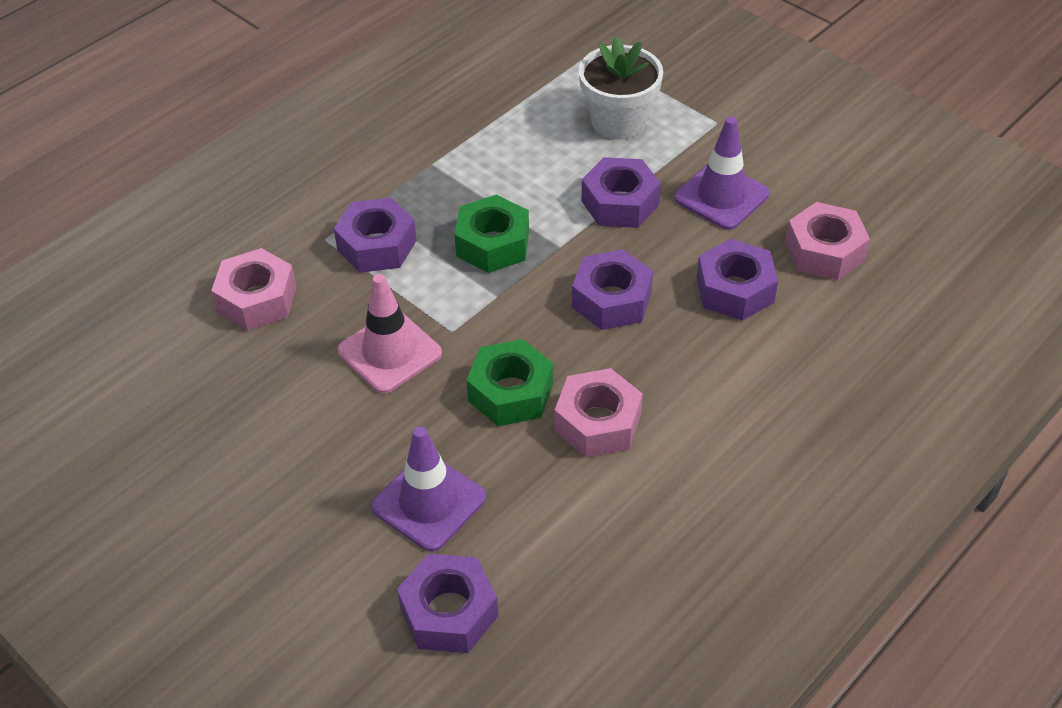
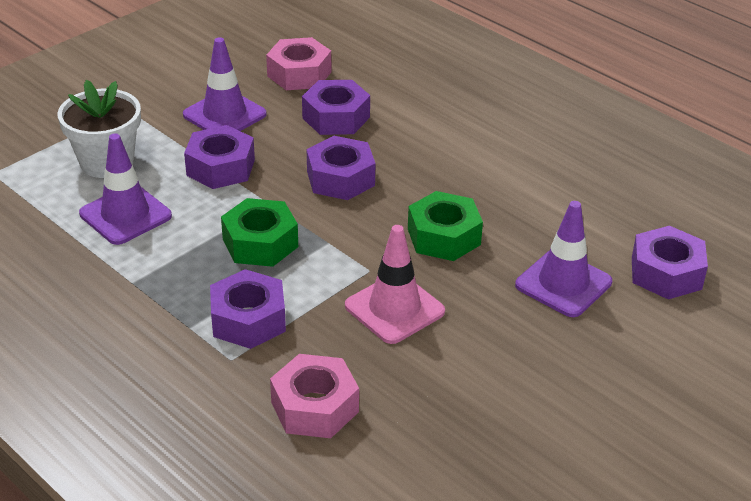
camera: 90 degrees left, 10 degrees down
pink nut [555,368,643,457] -> none
none -> purple traffic cone [79,133,172,245]

